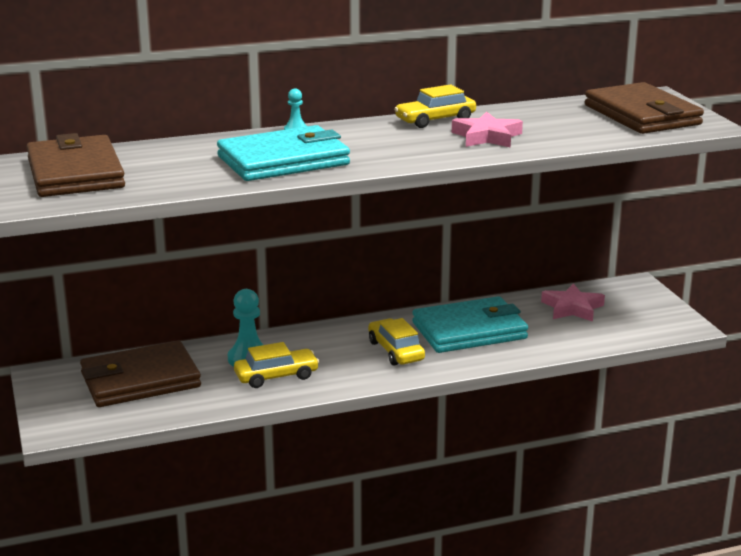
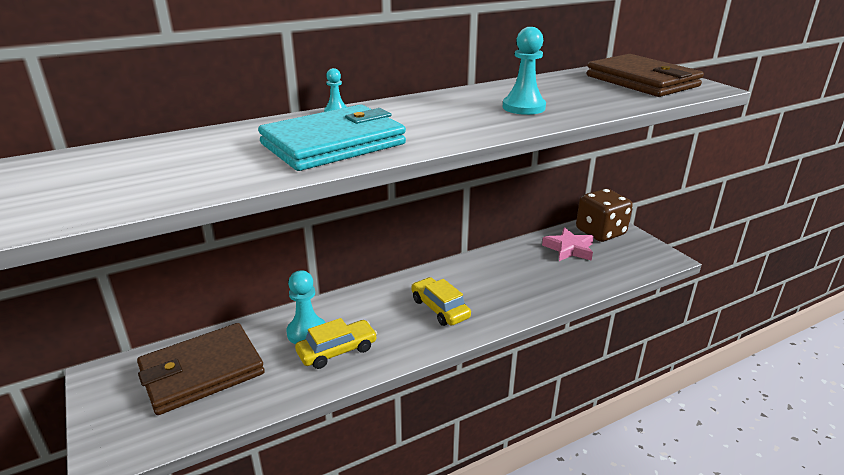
camera: 10 degrees left, 5 degrees up
brown wallet [27,133,125,197] -> none
yellow car [394,84,476,128] -> none
turquoise wallet [412,296,528,353] -> none
pink star [452,112,523,148] -> turquoise pawn [503,27,546,115]
none -> brown dice [576,188,632,242]

